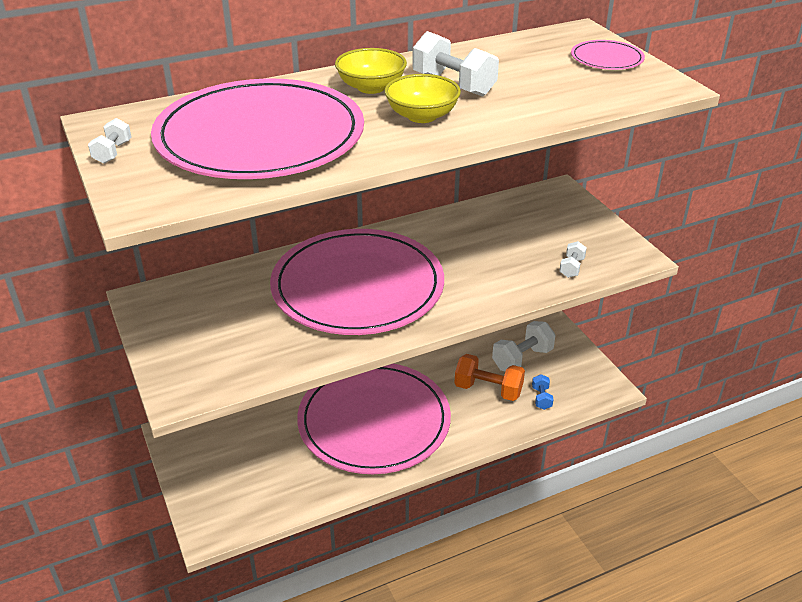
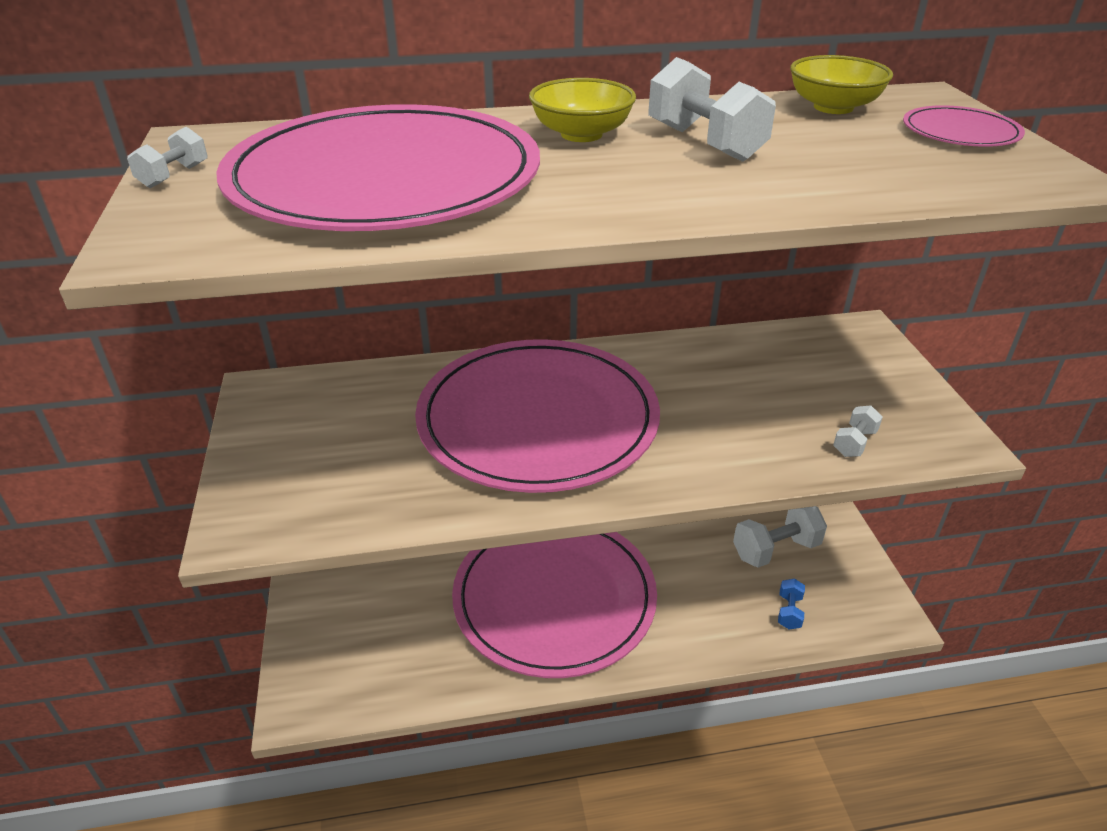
camera: 15 degrees right, 0 degrees up
yellow bowl [384,74,461,123] -> yellow bowl moved to [790,55,893,114]
orange dumbbell [455,354,525,401] -> none

